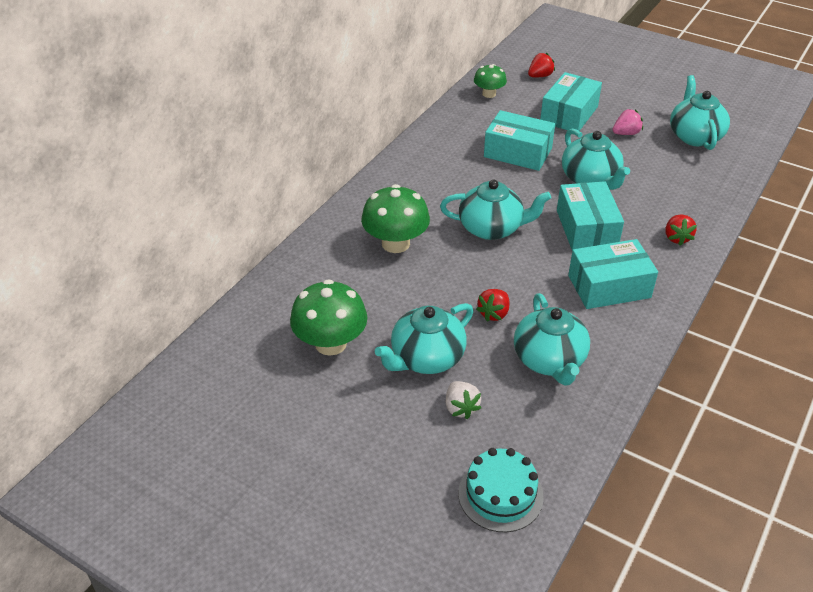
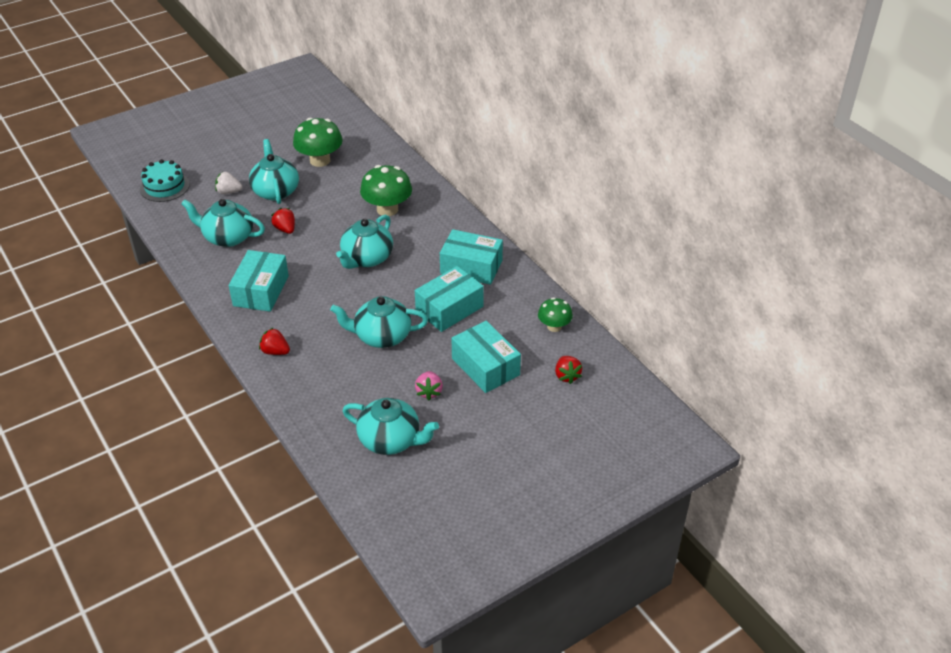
camera: 115 degrees right, 0 degrees up
turquoise box [557,181,624,251] -> turquoise box moved to [440,229,503,285]

